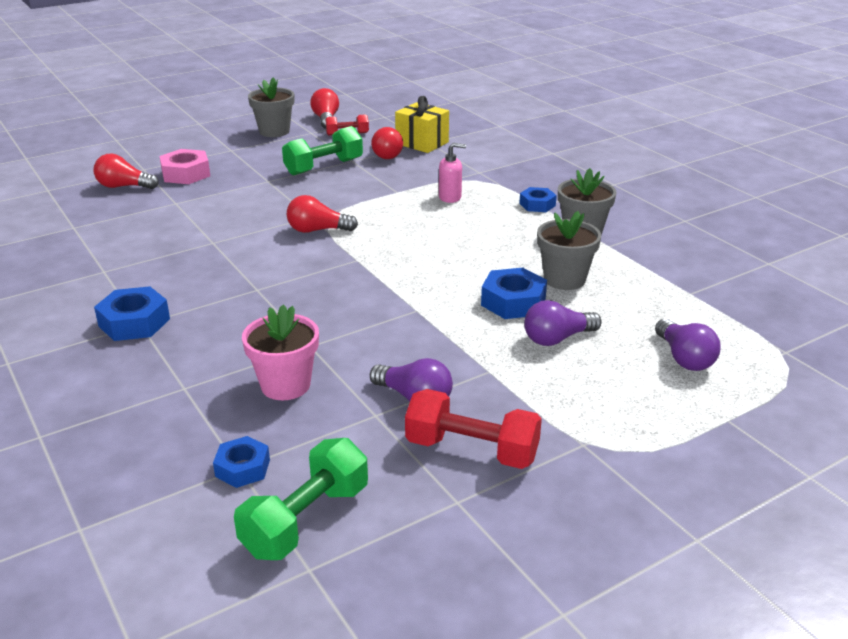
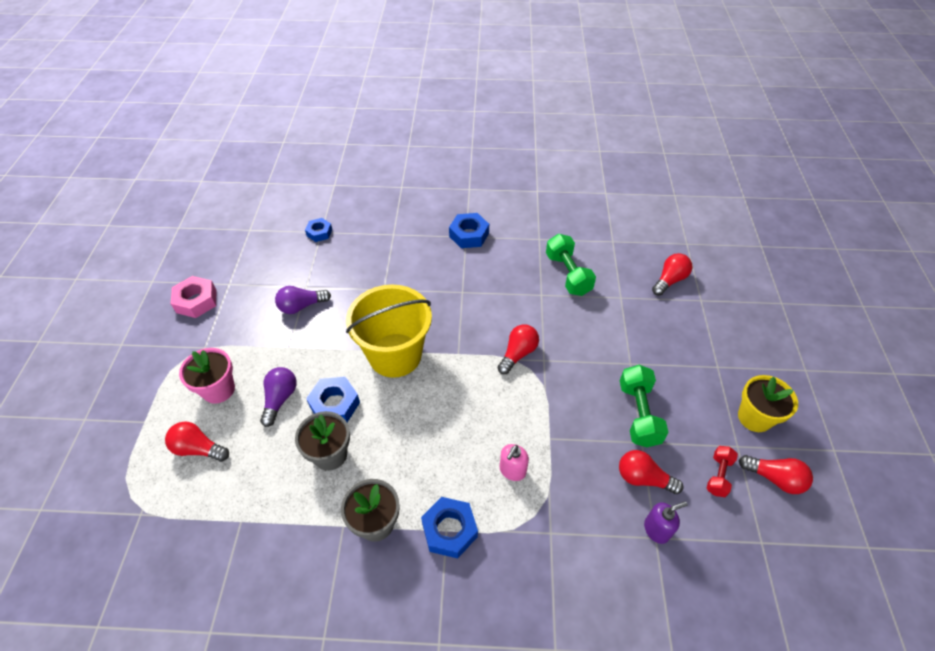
camera: 125 degrees right, 20 degrees up
pink nut [159,149,210,184] -> pink nut moved to [171,276,216,318]
green dumbbell [234,438,368,560] -> green dumbbell moved to [546,234,596,296]
pink flower pot [242,305,319,400] -> pink flower pot moved to [179,348,235,404]
grey flower pot [248,77,294,137] -> yellow flower pot [738,375,798,432]
yellow gift [395,96,449,153] -> purple soap dispenser [644,501,688,544]
red dumbbell [405,389,542,469] -> none
blue nut [519,187,557,212] -> blue nut [421,497,478,559], size x1.53
purple light bulb [655,319,721,371] -> red light bulb [165,422,229,462]
none -> yellow bucket [346,285,432,378]

